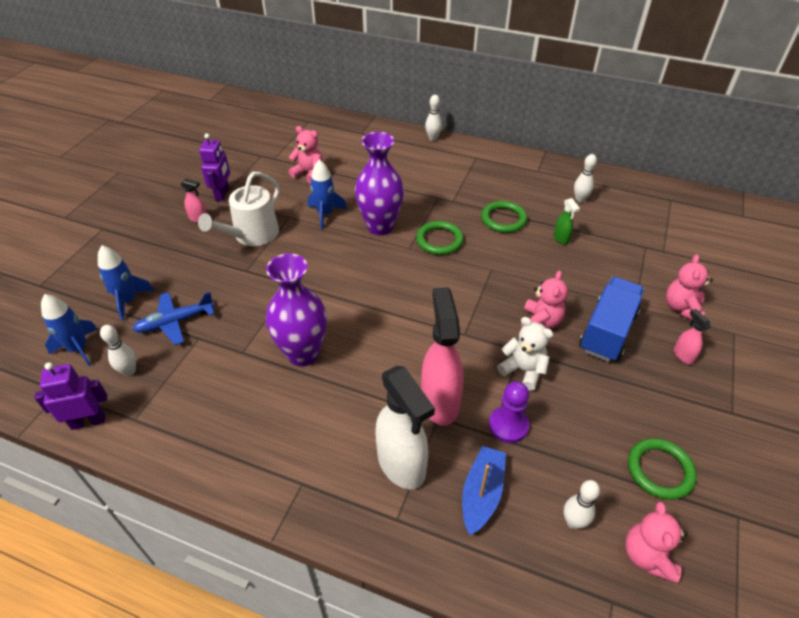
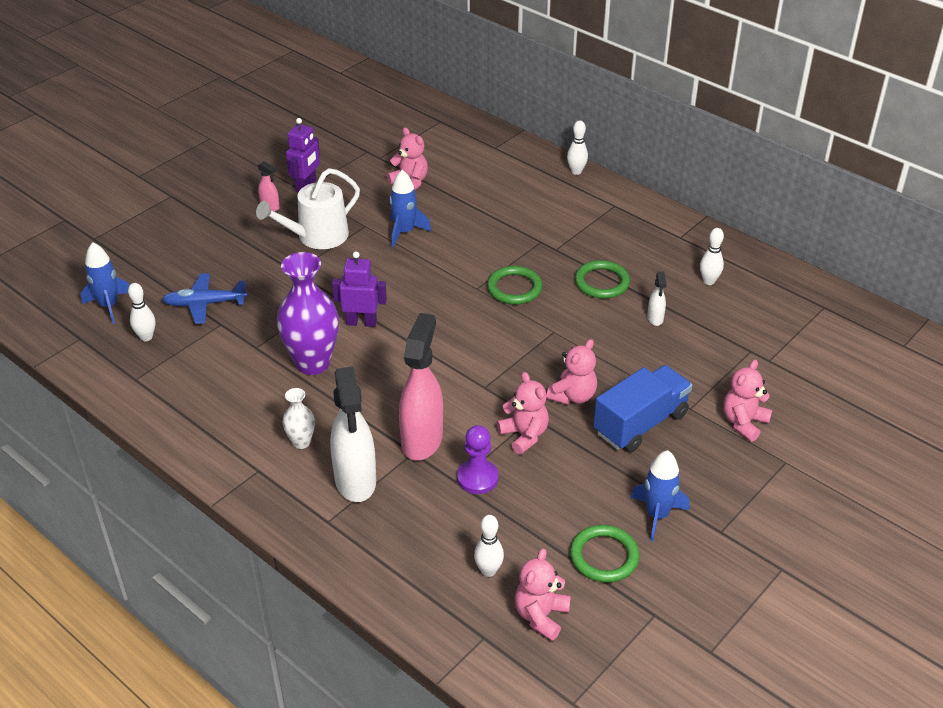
camera: 20 degrees right, 5 degrees down
purple robot [35,362,108,430] -> purple robot moved to [332,252,387,327]
blue rocket [98,245,154,321] -> blue rocket moved to [631,450,689,541]
purple vase [355,132,404,236] -> none
blue boat [462,446,506,535] -> none
white teddy bear [497,317,553,391] -> pink teddy bear [497,372,549,455]
green spray bottle [554,198,580,245] -> white spray bottle [647,271,666,326]
pink spray bottle [674,309,711,364] -> none
none -> white vase [283,388,315,449]

